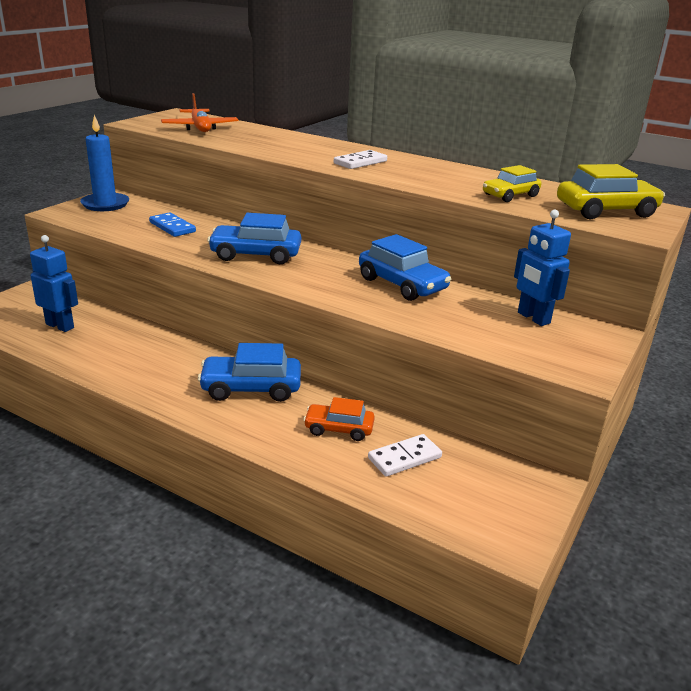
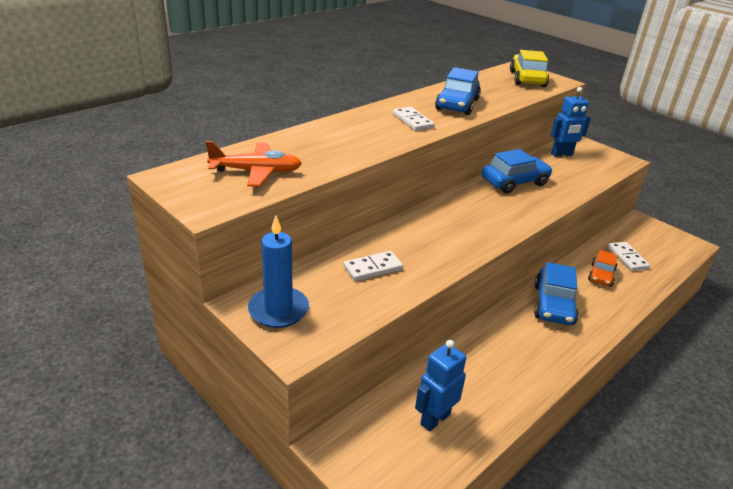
camera: 75 degrees left, 5 degrees up
blue domino [149,212,196,237] -> white domino [344,251,403,281]
blue car [207,213,301,264] -> blue car moved to [435,67,481,115]
yellow car [483,165,541,202] -> none

